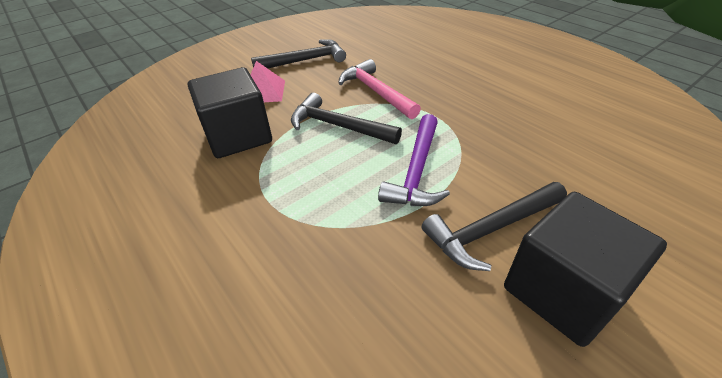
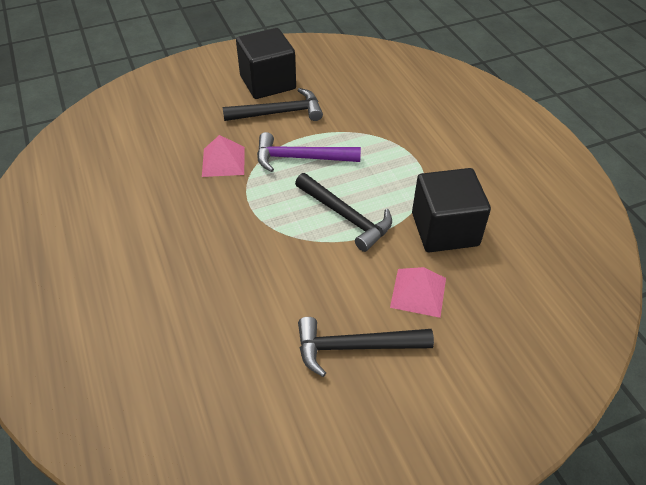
camera: 165 degrees left, 5 degrees up
pink hammer [338,59,421,119] -> none
purple hammer [378,114,450,206] -> purple hammer turned 120 degrees counterclockwise [257,132,361,172]
none -> pink pyramid [202,135,245,177]

